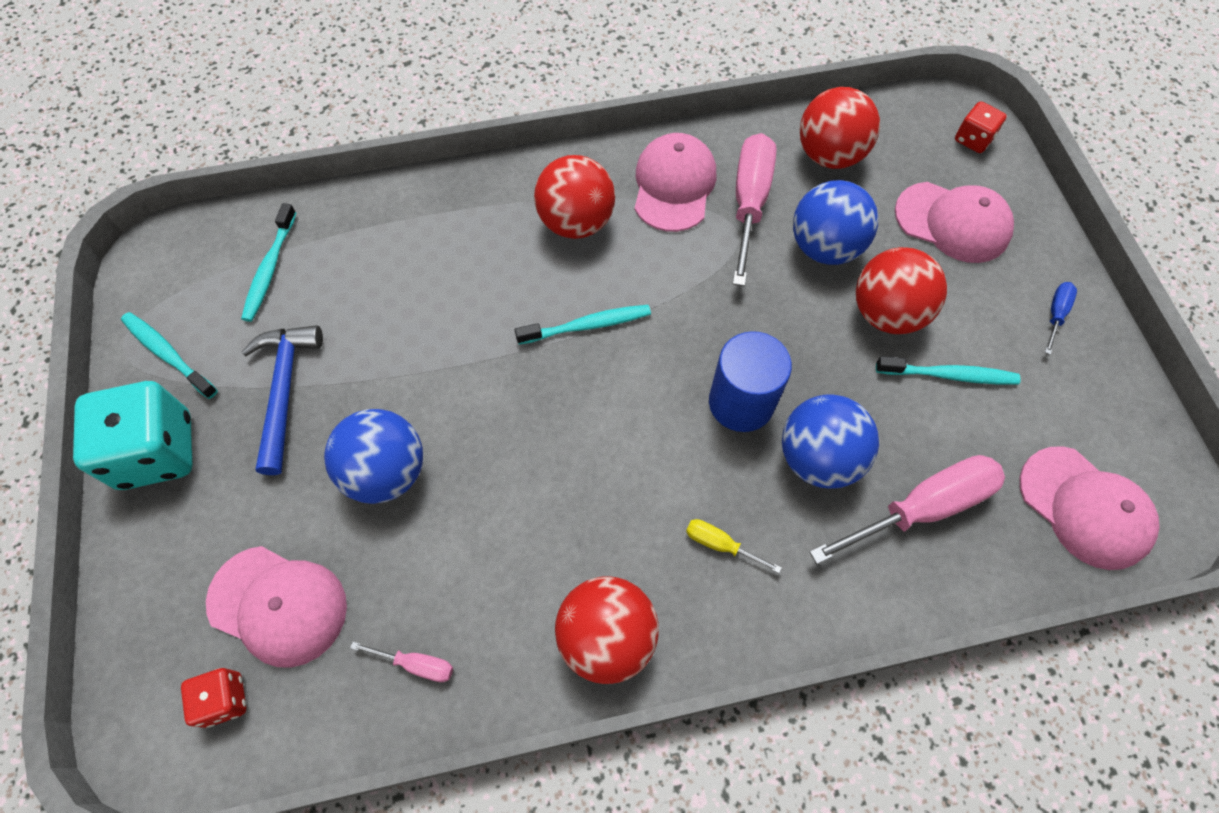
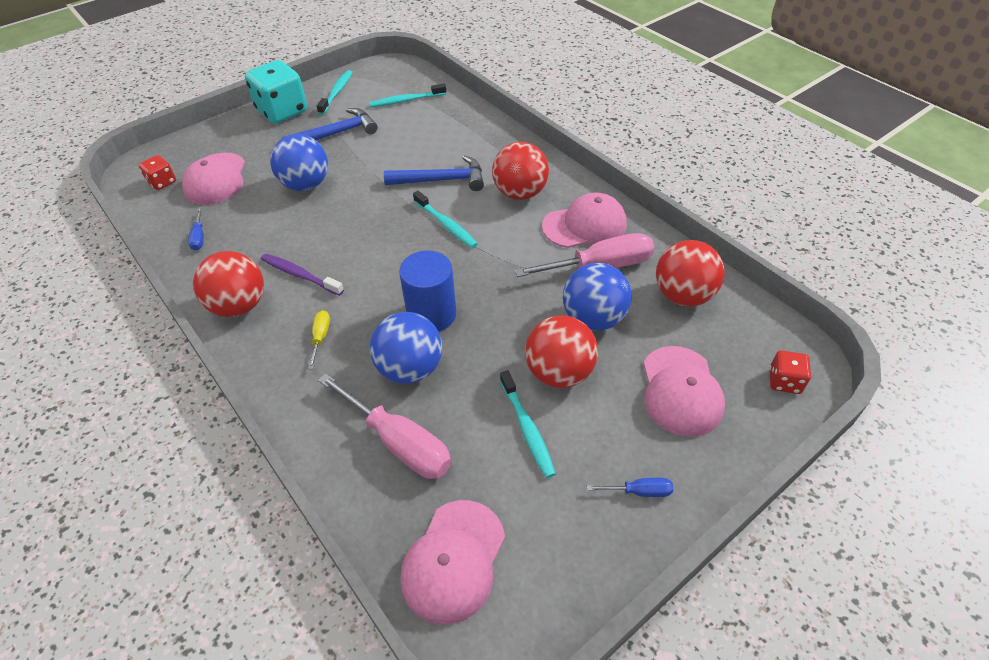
camera: 65 degrees right, 15 degrees down
pink screwdriver [350,642,453,682] -> blue screwdriver [188,207,204,250]
none -> purple toothbrush [261,254,344,296]
none -> blue hammer [384,155,484,191]

